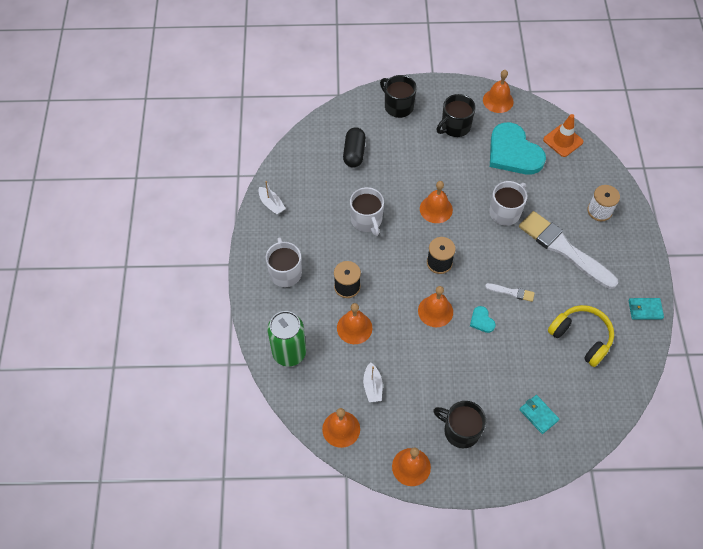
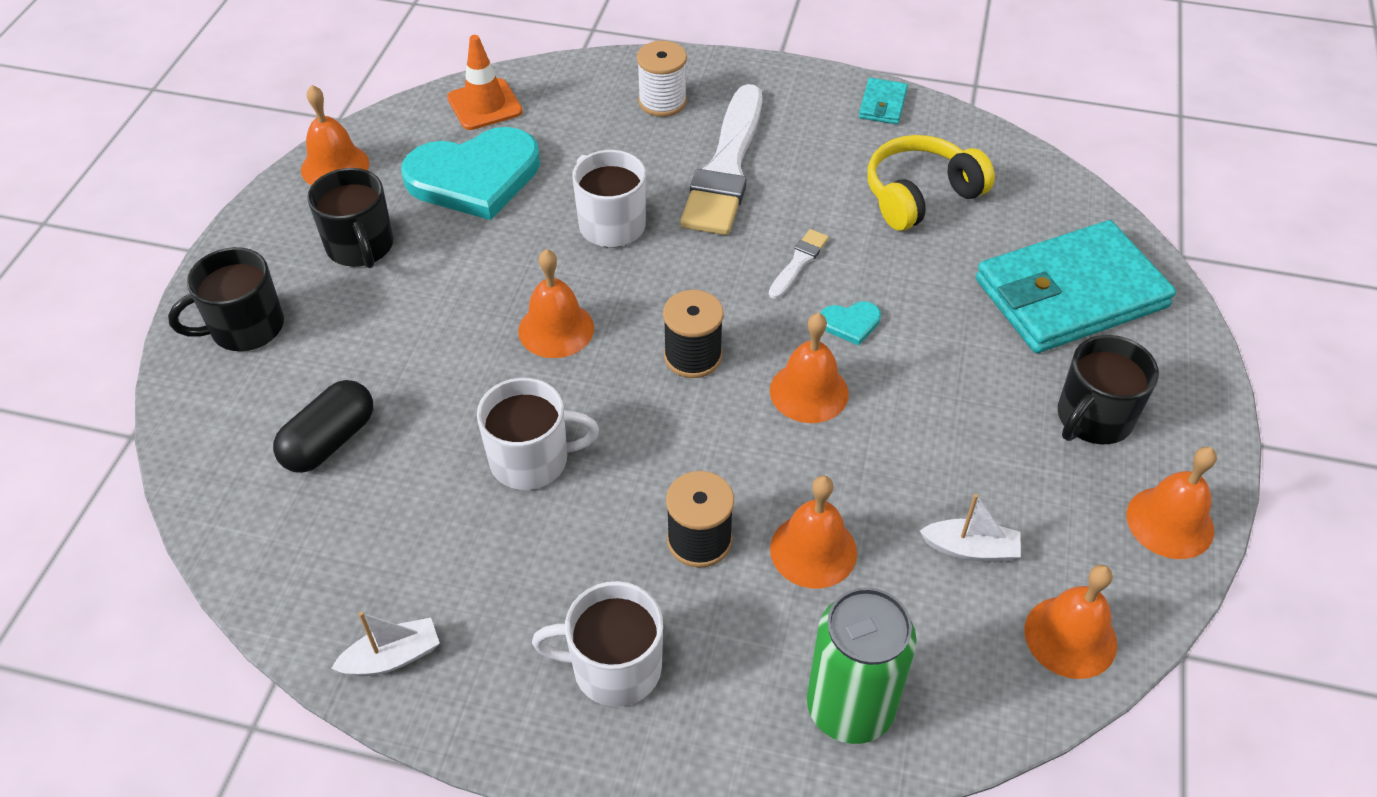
camera: 75 degrees left, 10 degrees down
black capsule [343,127,366,168] -> black capsule turned 75 degrees counterclockwise [273,380,373,473]
white brush [519,211,618,289] -> white brush turned 45 degrees counterclockwise [680,84,762,235]
turquoise wallet [519,395,559,434] -> turquoise wallet [976,220,1176,353], size x2.45

